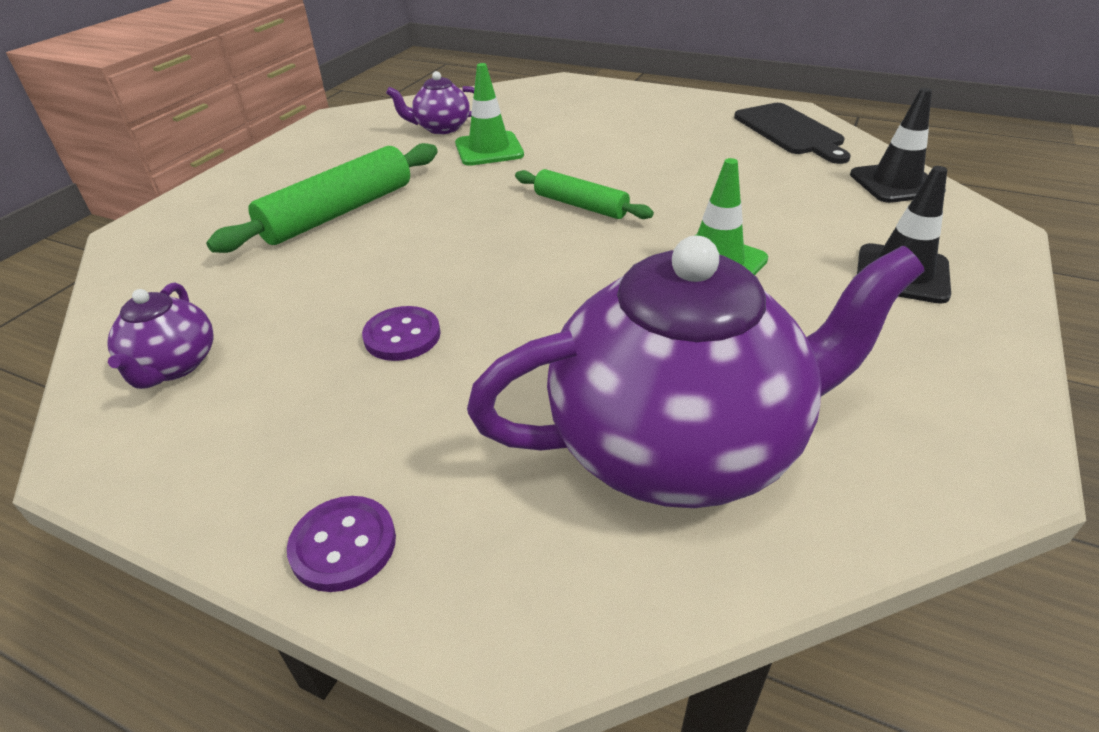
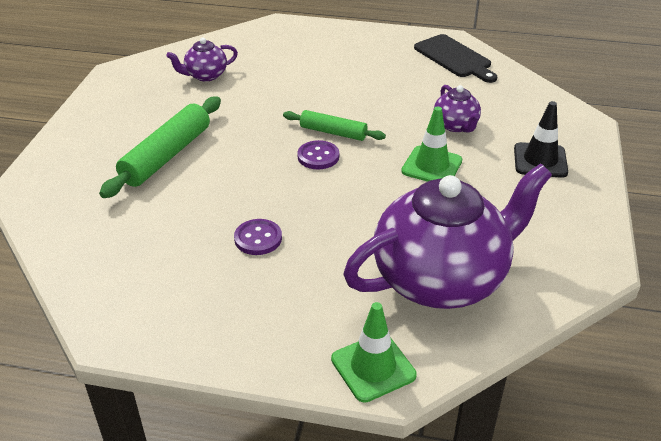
camera: 15 degrees left, 0 degrees up
purple teapot [107,283,214,389] -> purple teapot moved to [434,85,481,132]
purple button [287,496,396,592] -> purple button moved to [297,140,339,169]
green traffic cone [455,63,524,166] -> green traffic cone moved to [331,302,417,403]
black traffic cone [850,88,946,203] -> none

